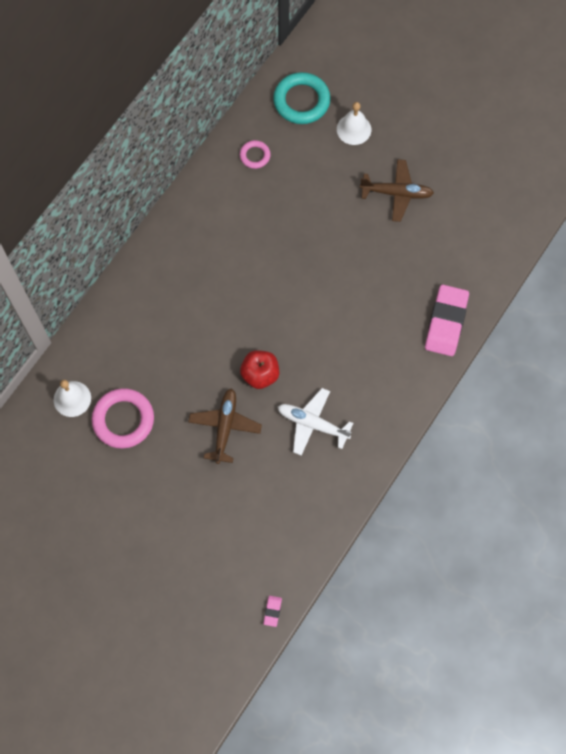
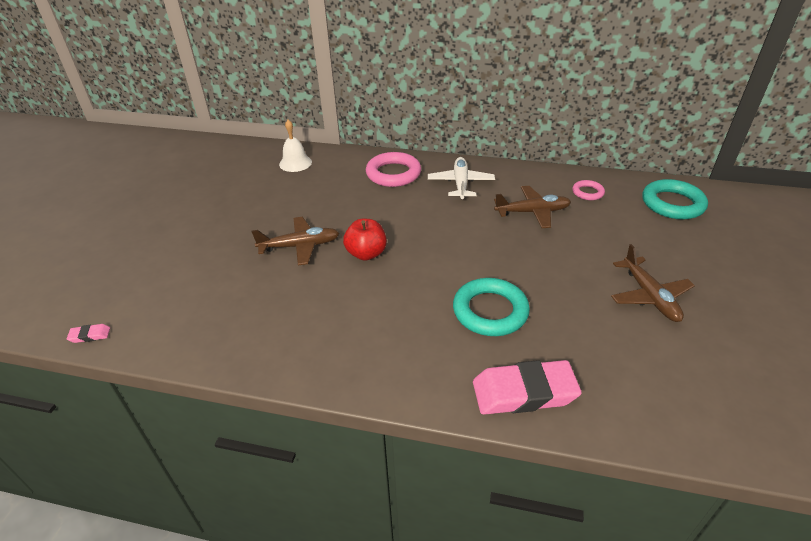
camera: 70 degrees right, 30 degrees down
pink ring [92,388,154,449] -> pink ring moved to [366,152,421,187]
white plane [278,388,353,456] -> white plane moved to [428,157,495,199]
white bell [337,102,371,145] -> none
none -> turquoise ring [453,278,530,336]
none -> brown plane [494,186,571,228]

